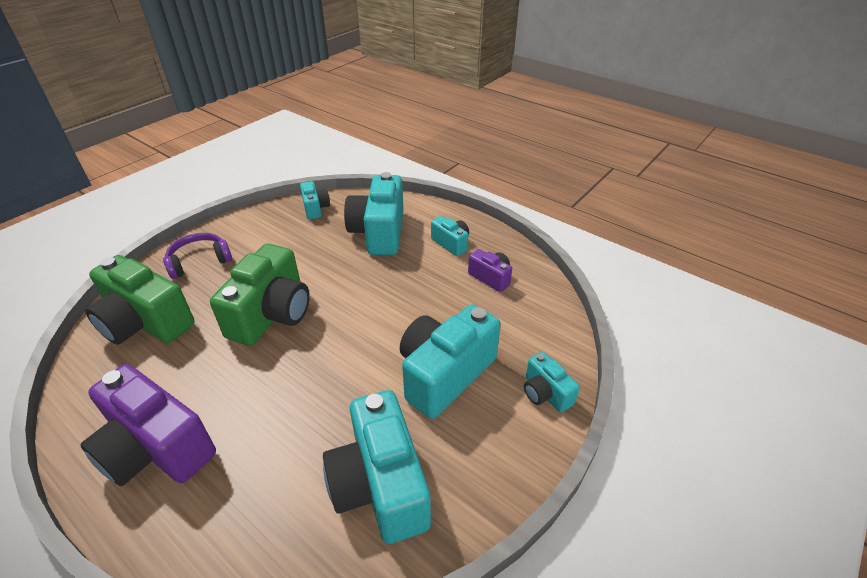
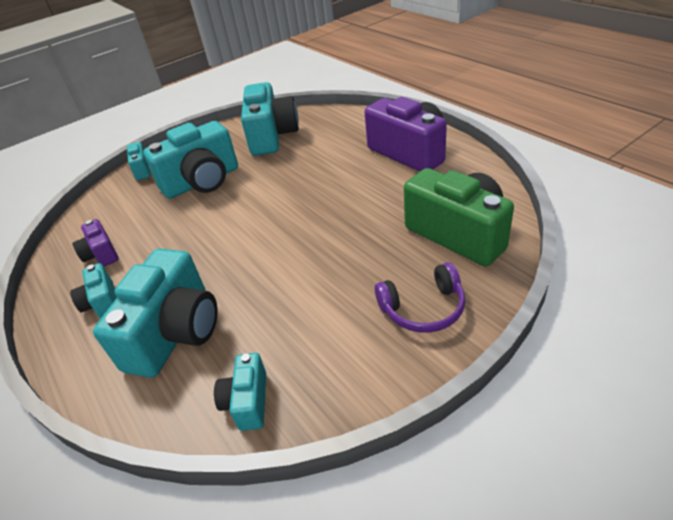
camera: 160 degrees left, 0 degrees up
green camera [210,244,310,346] -> none

